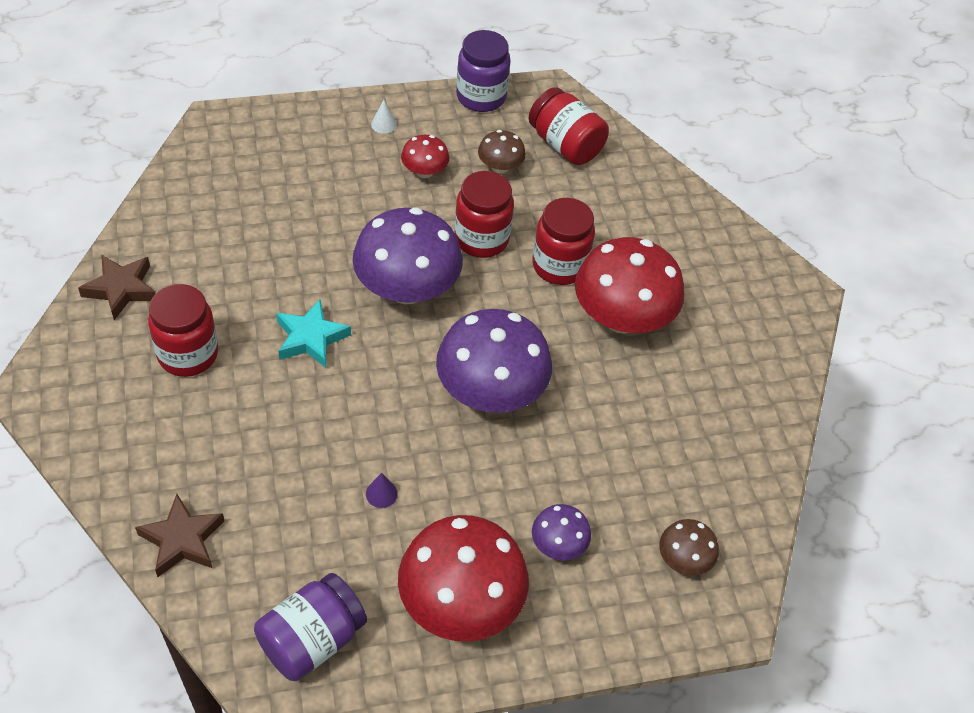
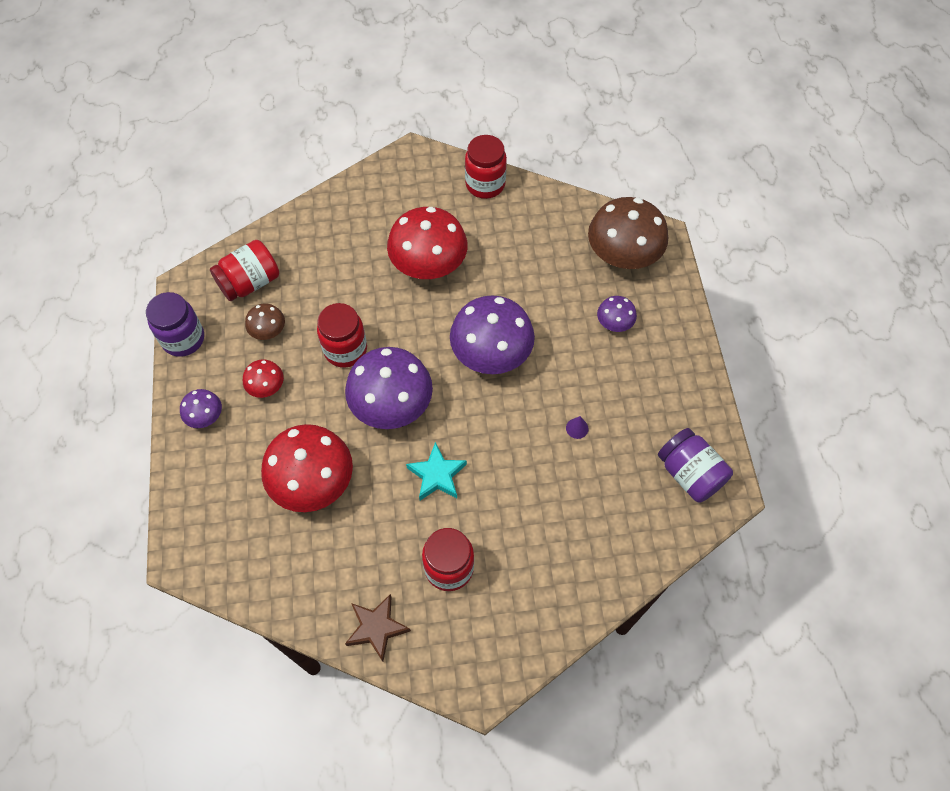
camera: 80 degrees left, 10 degrees up
brown star [135,494,224,577] -> none
white cone [371,100,397,134] -> purple mushroom [180,389,222,428]
red mushroom [398,515,529,641] -> red mushroom moved to [261,424,353,512]
red jar [532,198,595,285] -> red jar moved to [465,135,507,199]
brown mushroom [659,519,719,576] -> brown mushroom [588,197,668,269], size x2.07

